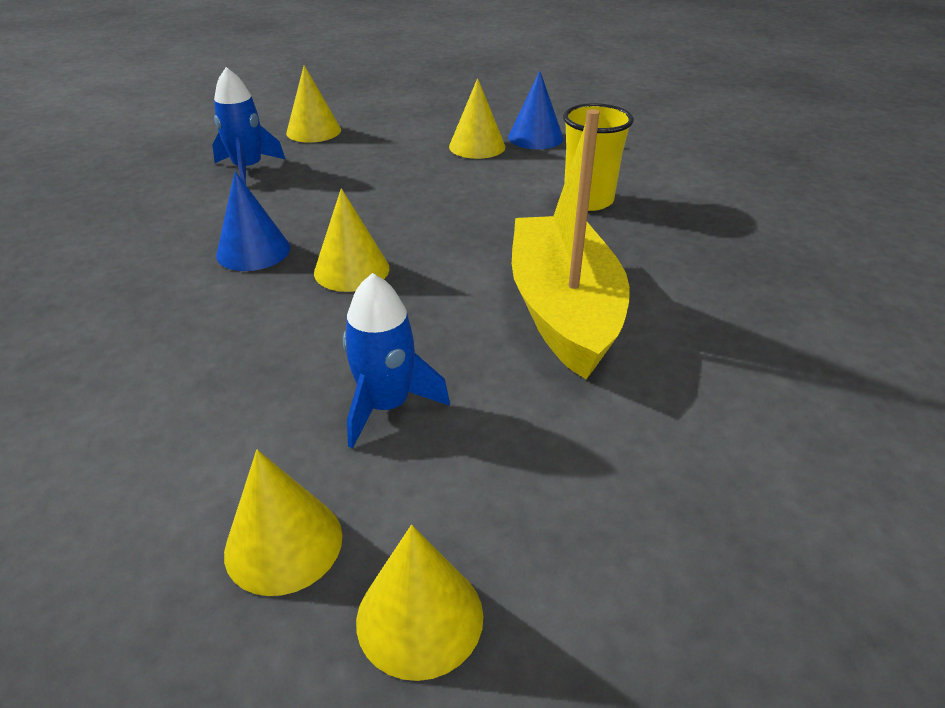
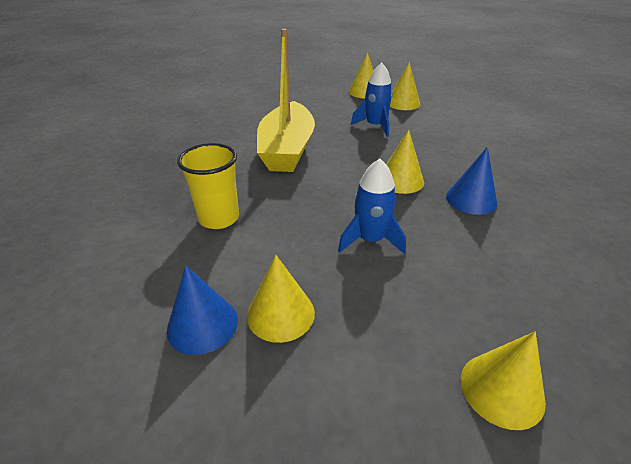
camera: 170 degrees left, 0 degrees up
blue rocket [212,67,285,185] -> blue rocket moved to [338,159,406,254]

